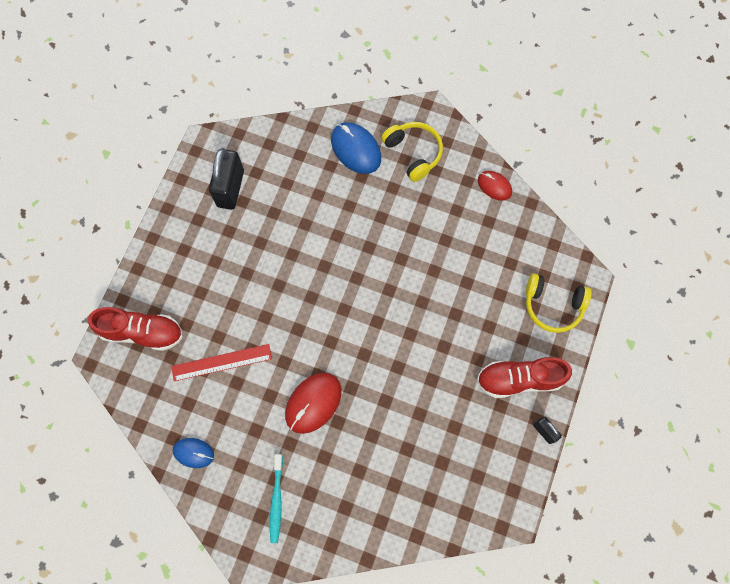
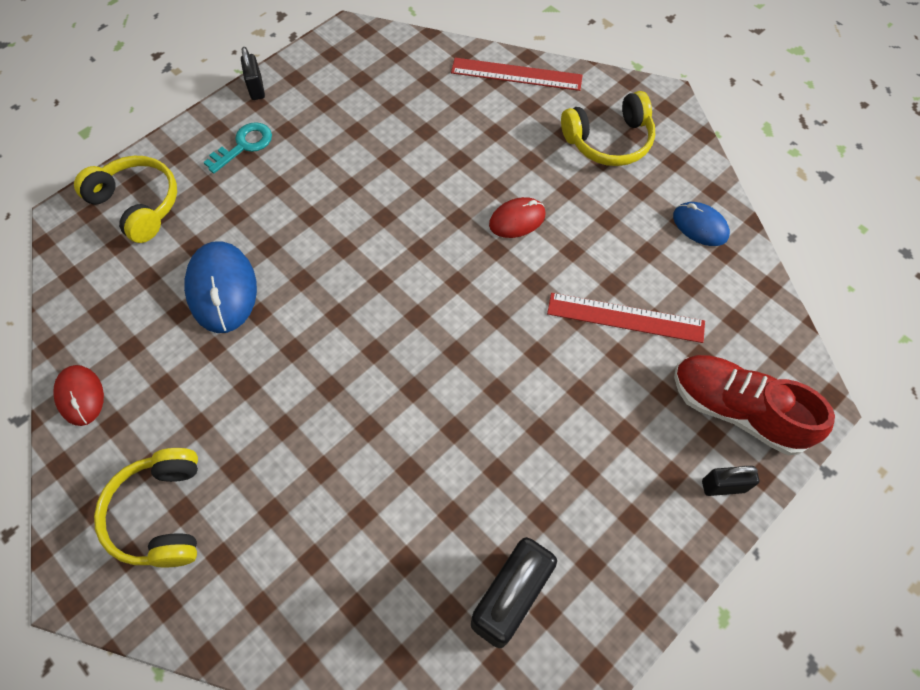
camera: 155 degrees left, 10 degrees down
turquoise toothbrush [270,454,283,543] -> yellow headphones [561,91,655,166]
red mouse [285,373,342,434] -> red mouse [489,197,546,238], size x0.61
blue mouse [331,122,381,174] -> blue mouse moved to [184,241,257,333]
red shoe [477,357,572,398] -> turquoise key [204,122,272,174]
none -> red ruler [451,58,583,91]
none -> black padlock [702,466,759,496]

